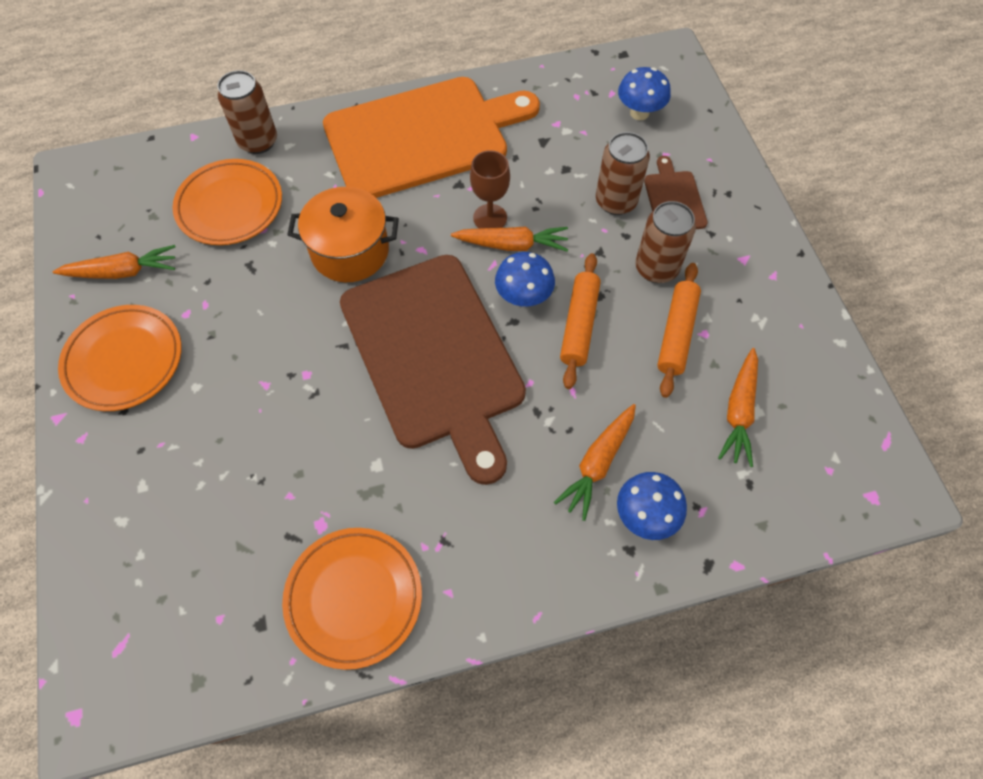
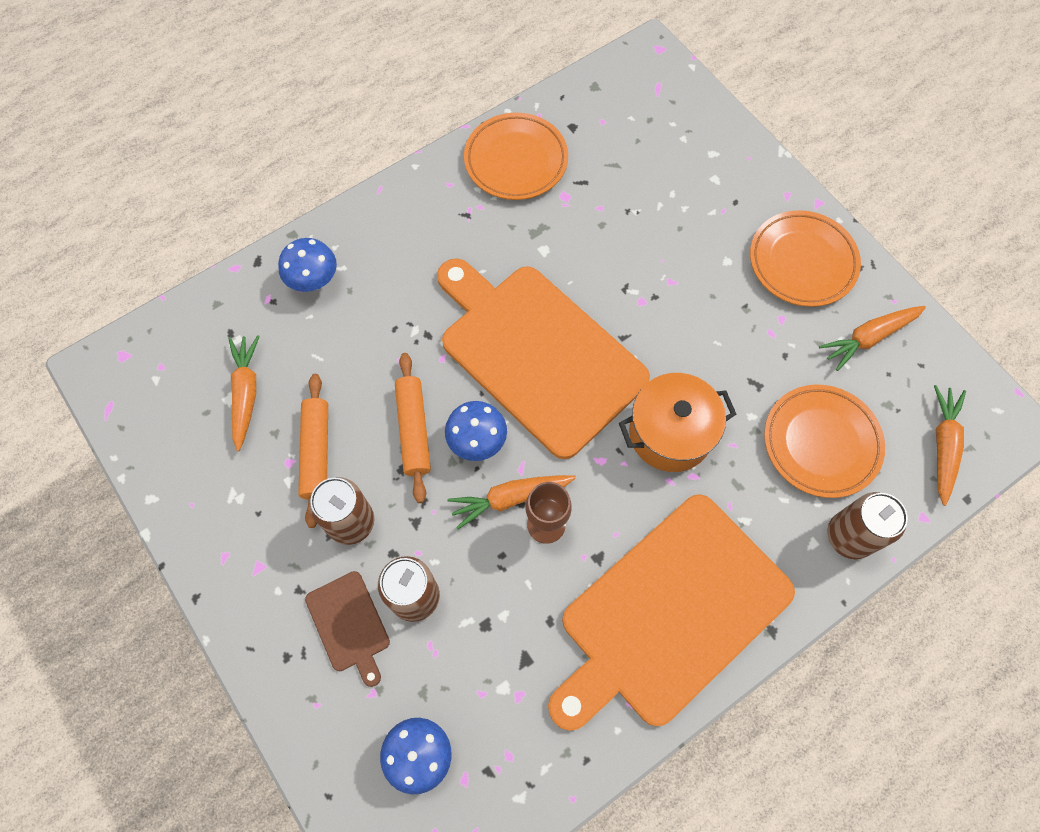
camera: 160 degrees right, 5 degrees up
brown cutting board [340,255,526,485] -> orange cutting board [437,258,650,459]
orange carrot [554,404,636,521] -> orange carrot moved to [934,385,966,506]

